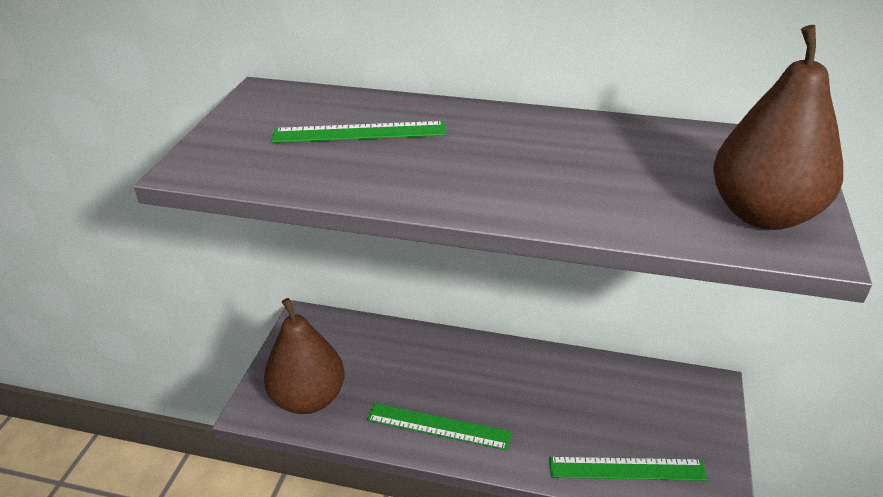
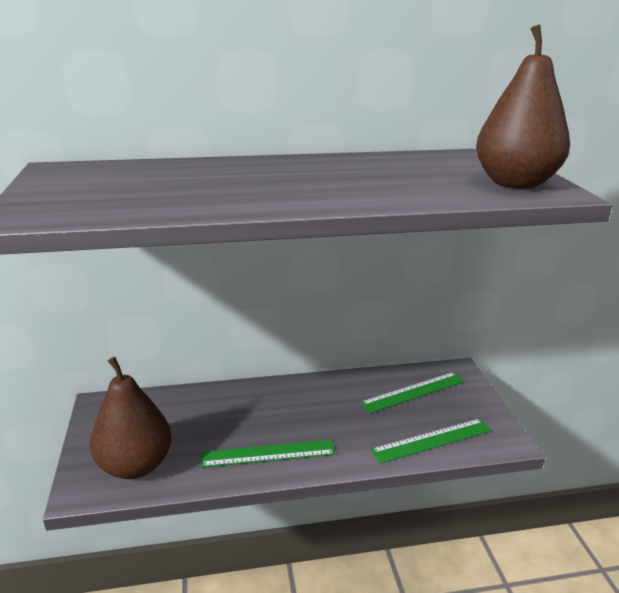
camera: 25 degrees left, 10 degrees down
green ruler [271,121,446,143] -> green ruler moved to [360,372,465,413]

